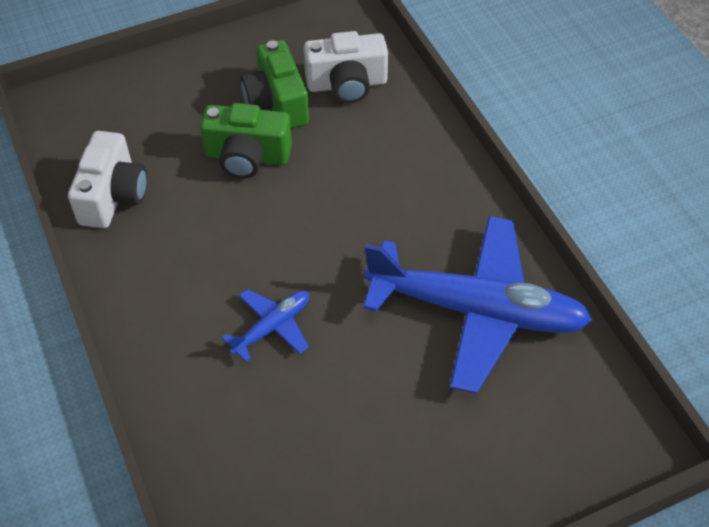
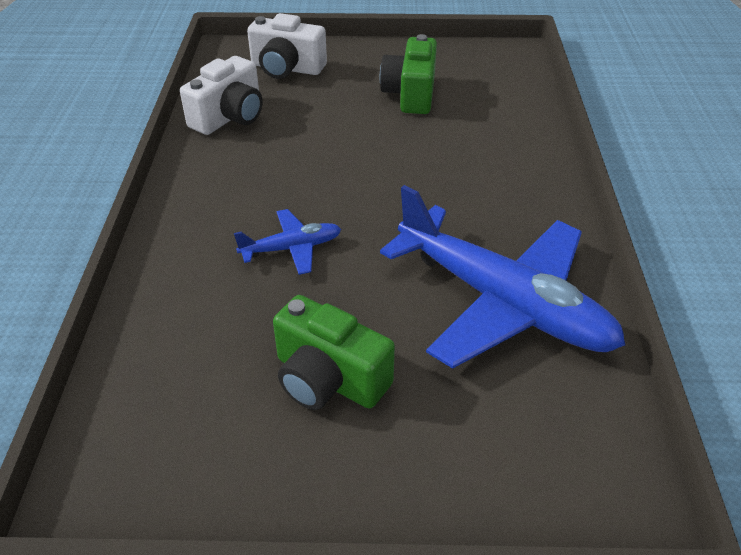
camera: 25 degrees right, 10 degrees down
green camera [200,103,292,178] -> green camera moved to [273,295,395,410]
white camera [304,31,388,103] -> white camera moved to [247,13,327,79]

